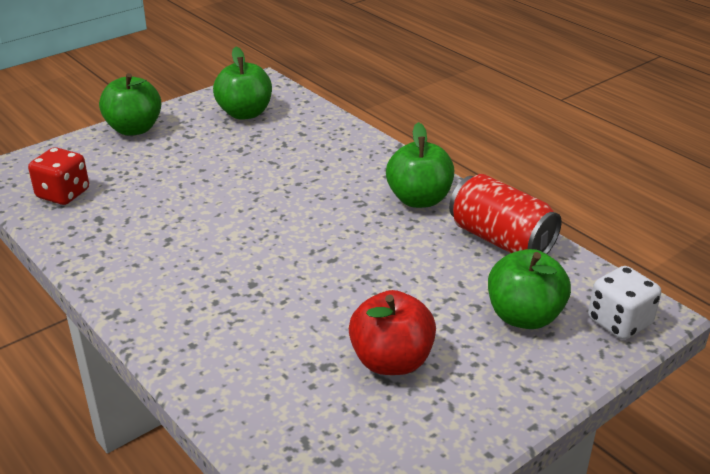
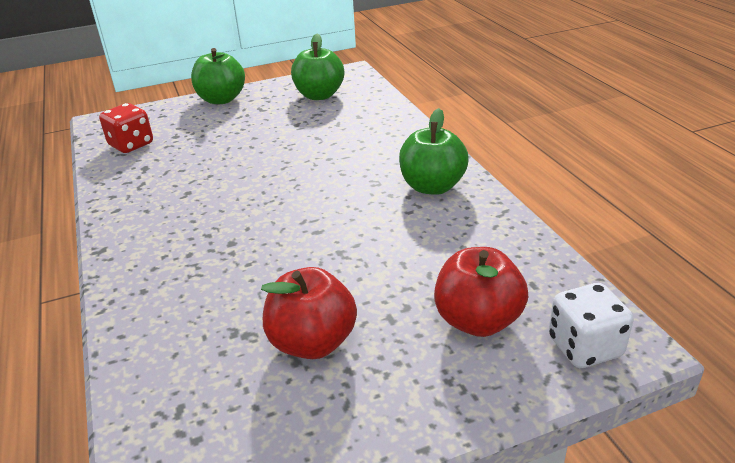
camera: 20 degrees right, 0 degrees up
red can [449,174,561,254] -> none
green apple [488,249,571,329] -> red apple [434,247,528,337]

